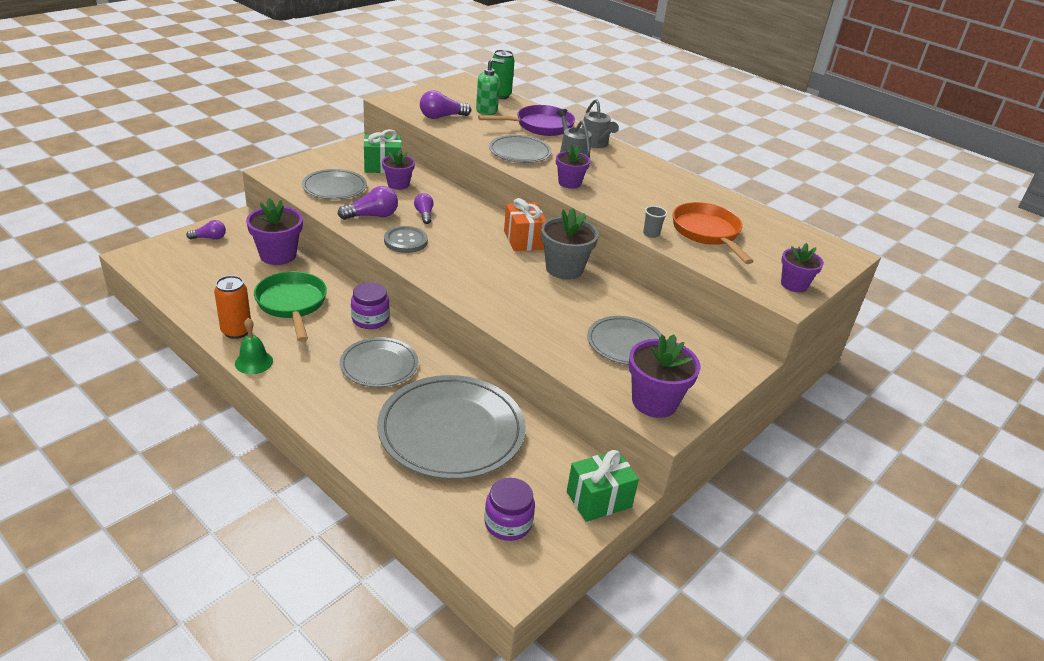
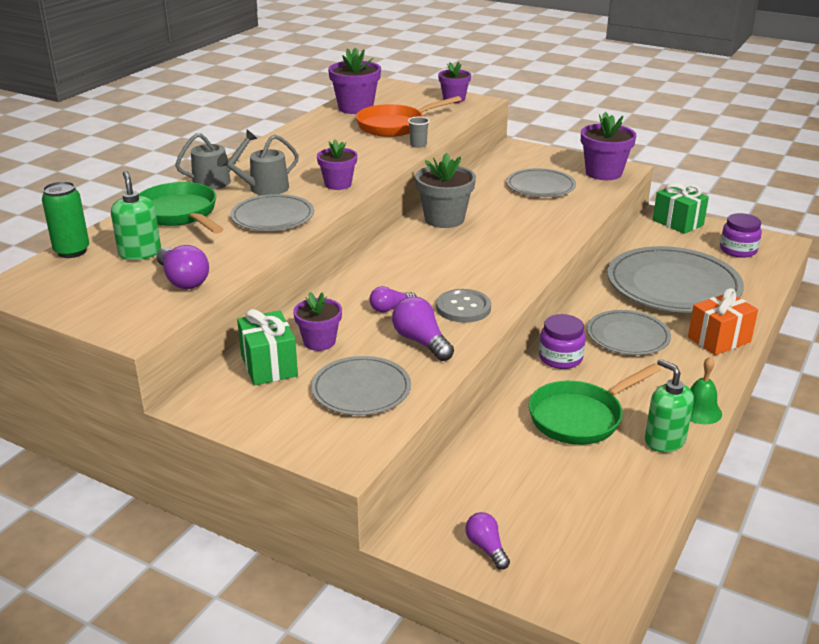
camera: 100 degrees left, 5 degrees down
orange can [214,275,251,339] -> green soap dispenser [645,359,694,452]
purple flower pot [246,198,303,265] -> purple flower pot moved to [328,47,381,114]
purple pan [478,105,575,136] -> green pan [138,182,223,234]
orange gift [504,198,546,251] -> orange gift moved to [688,288,758,355]

